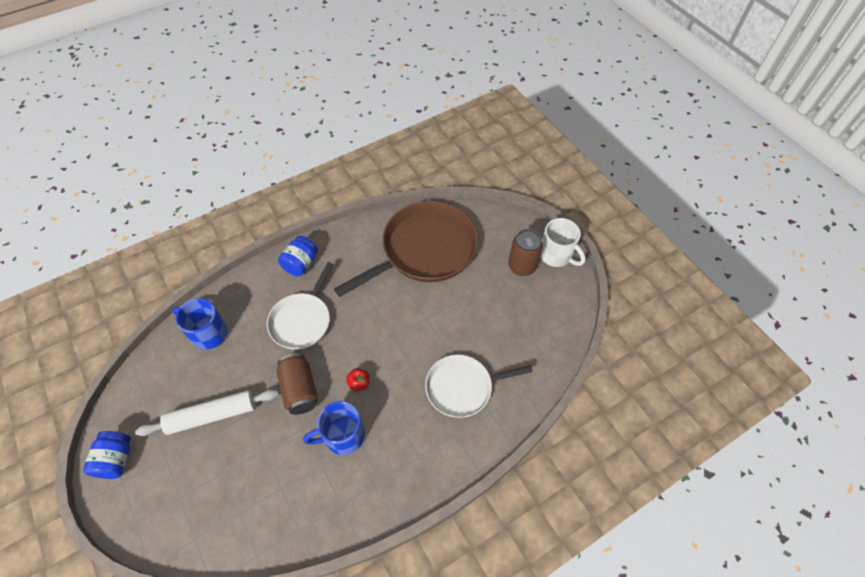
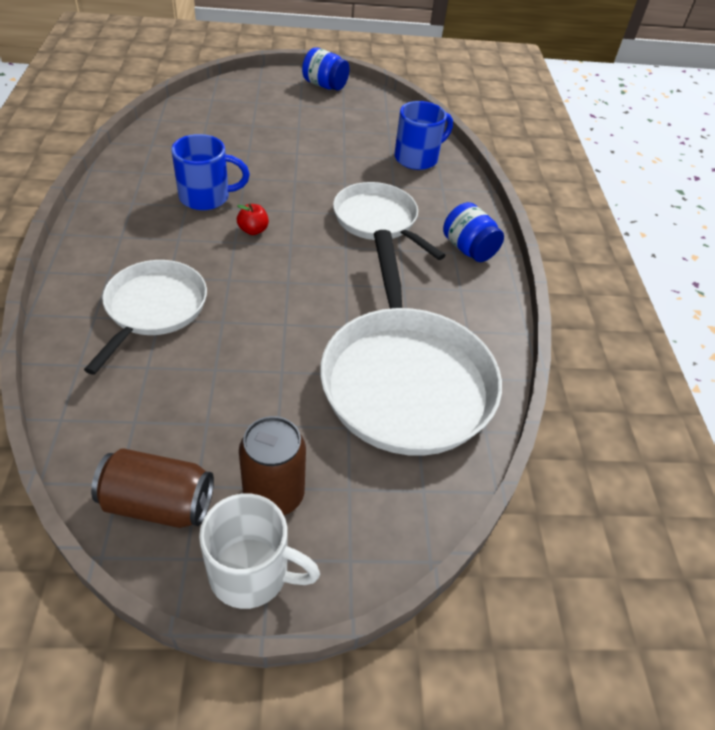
camera: 115 degrees right, 10 degrees down
white rolling pin [135,389,279,436] -> none
brown can [276,353,318,415] -> brown can moved to [91,448,214,528]
blue mug [303,401,365,455] -> blue mug turned 75 degrees clockwise [171,134,250,211]
brown pan [334,201,478,297] -> white pan [320,230,502,456]
white mug [540,218,586,267] -> white mug turned 150 degrees counterclockwise [199,493,320,609]

